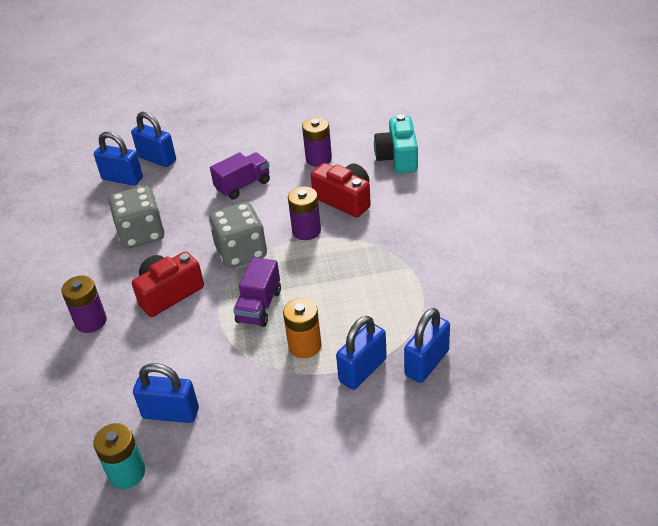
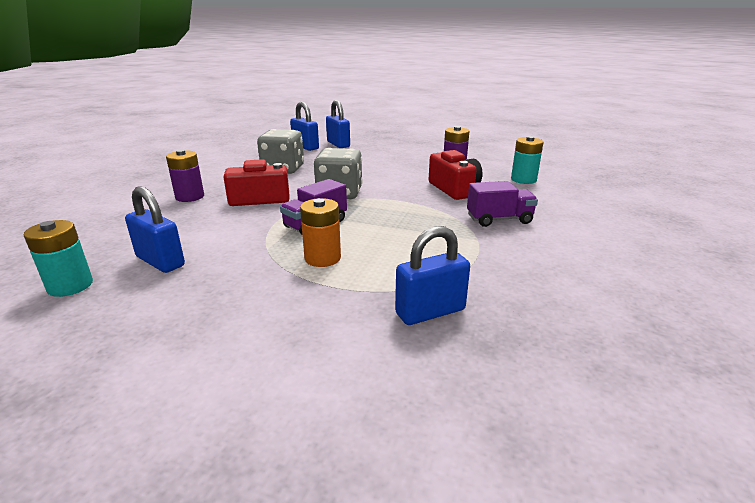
camera: 25 degrees right, 15 degrees down
purple truck [210,152,270,200] -> purple truck moved to [467,181,538,227]
purple battery [288,186,321,240] -> none
blue padlock [336,316,387,390] -> none
turquoise camera [374,115,418,173] -> turquoise battery [511,136,544,184]

